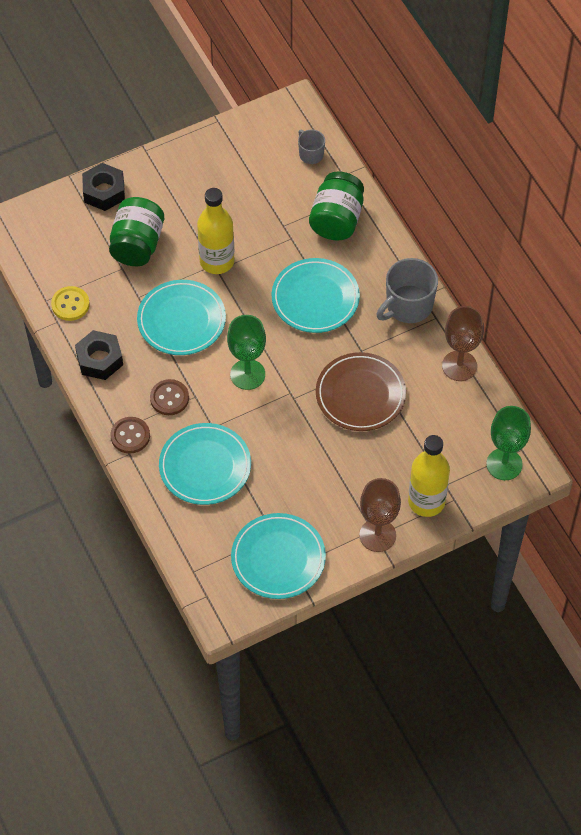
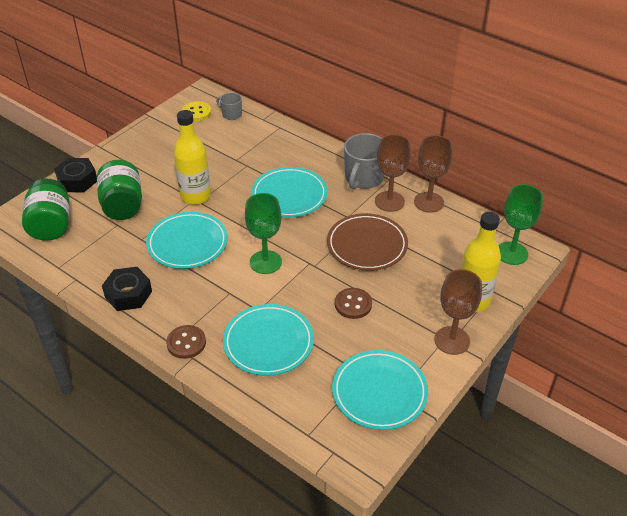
camera: 25 degrees left, 15 degrees down
yellow button [51,286,90,321] -> yellow button moved to [182,101,211,121]
brown button [150,379,189,415] -> brown button moved to [335,288,372,319]
green jar [309,172,364,241] -> green jar moved to [22,179,70,241]
none -> brown goblet [375,134,411,212]

